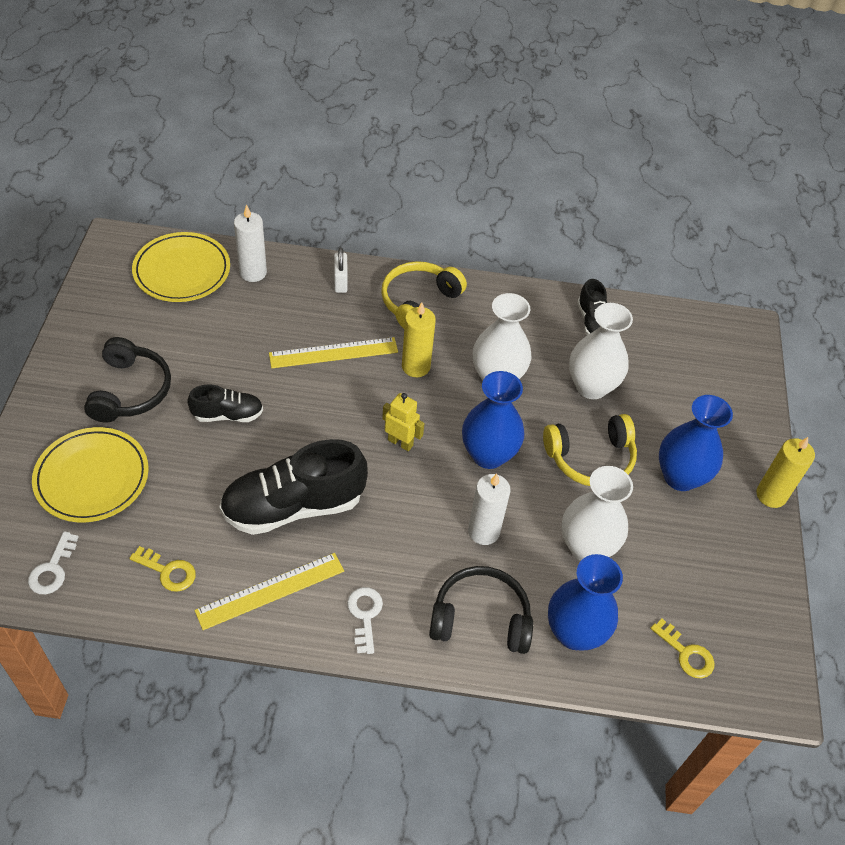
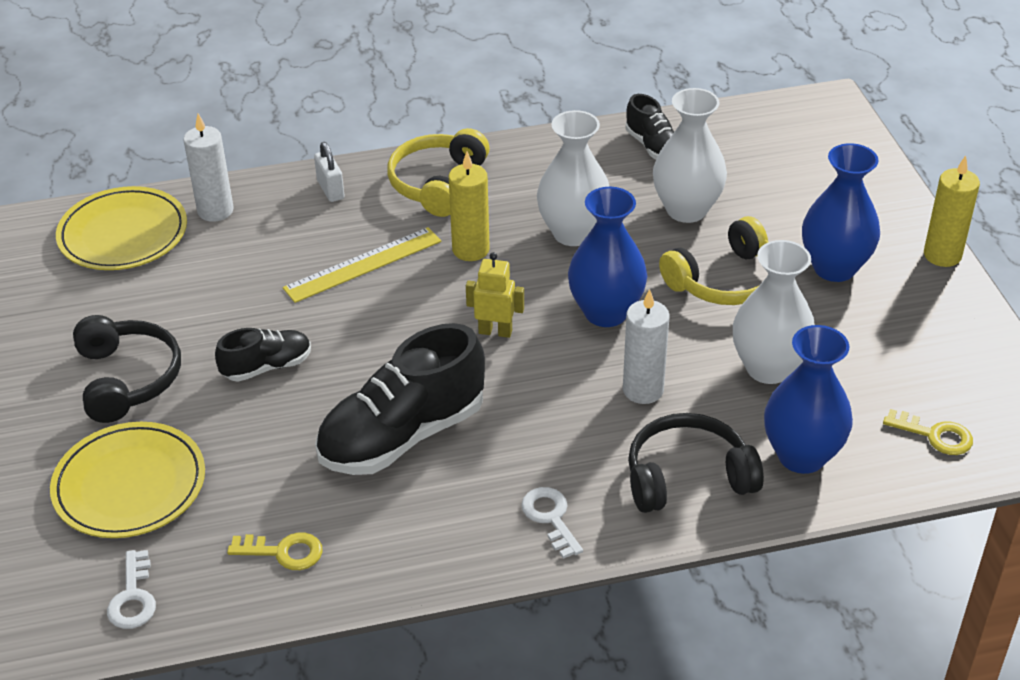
camera: 15 degrees left, 10 degrees down
yellow ruler [194,553,344,630] -> none

